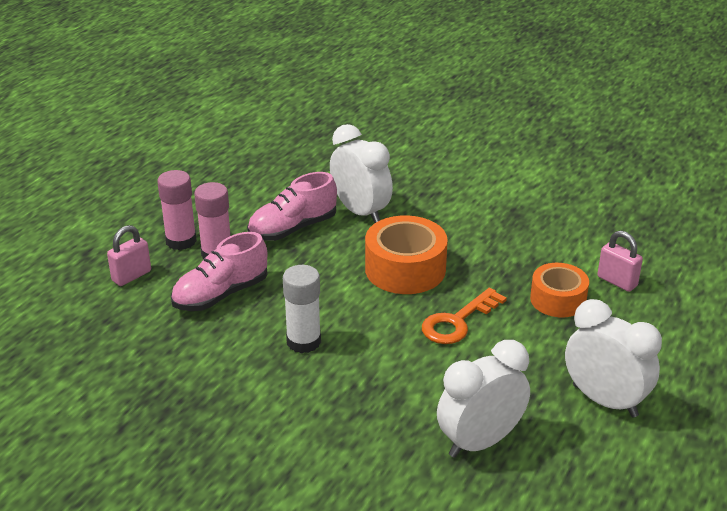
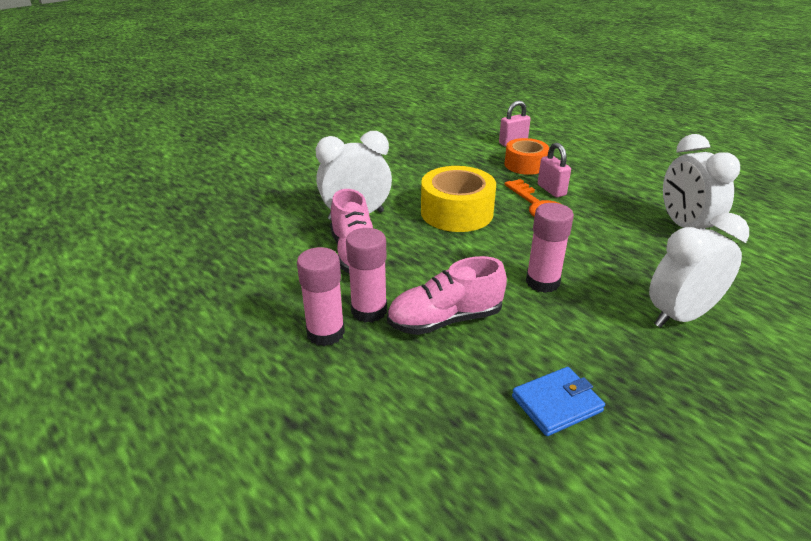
camera: 70 degrees left, 0 degrees up
pink padlock [107,225,151,286] -> pink padlock moved to [538,143,571,197]
pink shoe [171,232,268,311] -> pink shoe turned 90 degrees clockwise [387,256,507,335]
white glue stick [283,265,321,353] -> pink glue stick [526,203,574,293]
orange tape [365,215,448,294] -> yellow tape [421,166,496,232]
white clock [565,299,662,417] -> white clock moved to [649,213,749,328]
none -> blue wallet [512,367,605,436]

